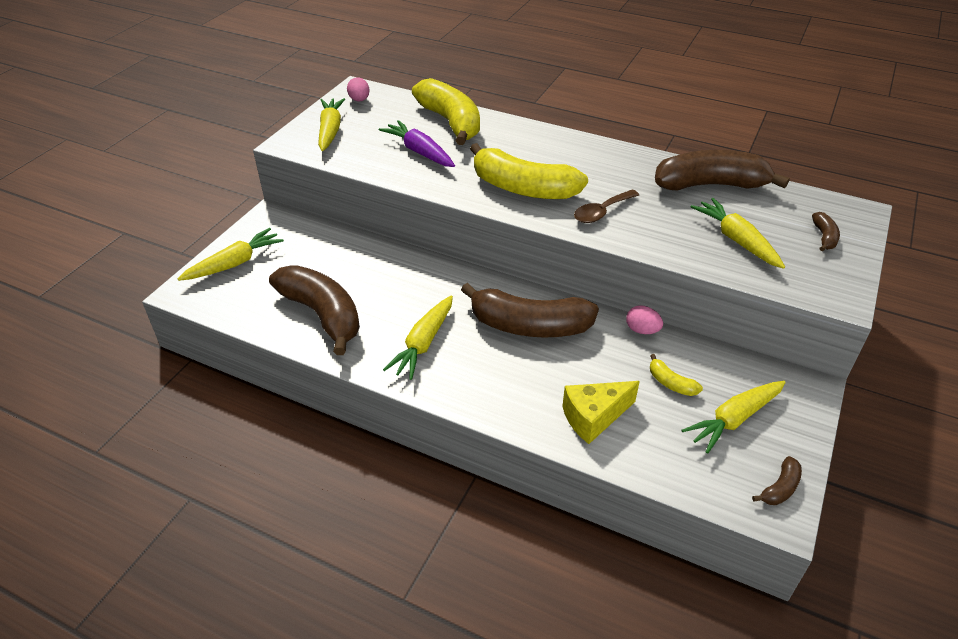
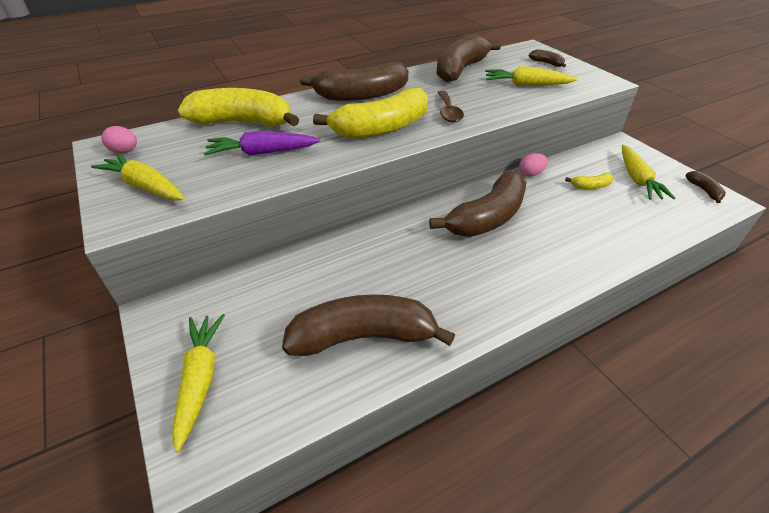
camera: 55 degrees left, 0 degrees up
yellow carrot [383,296,453,380] -> none
yellow cheese [562,381,640,444] -> none
none -> brown banana [300,62,408,101]

